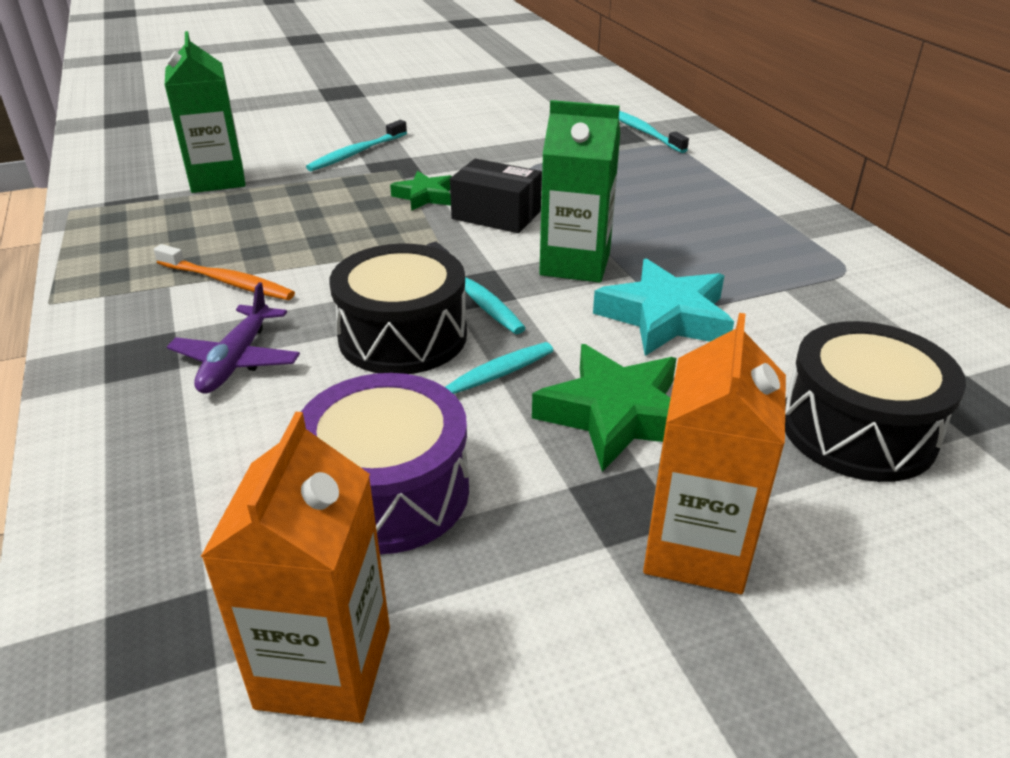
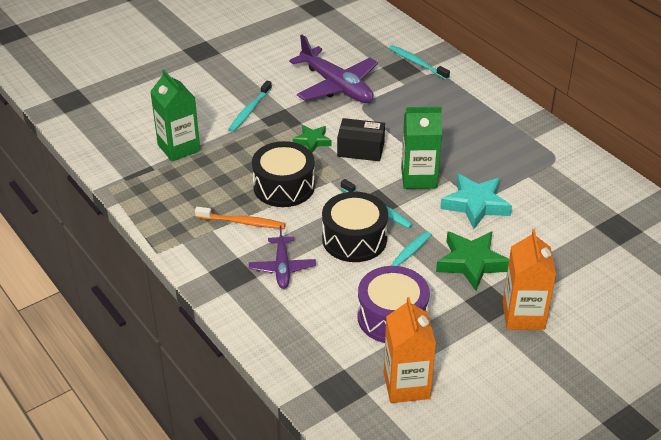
camera: 15 degrees left, 5 degrees up
black drum [785,321,966,482] -> black drum moved to [252,141,315,207]
none -> purple plane [289,35,378,103]

